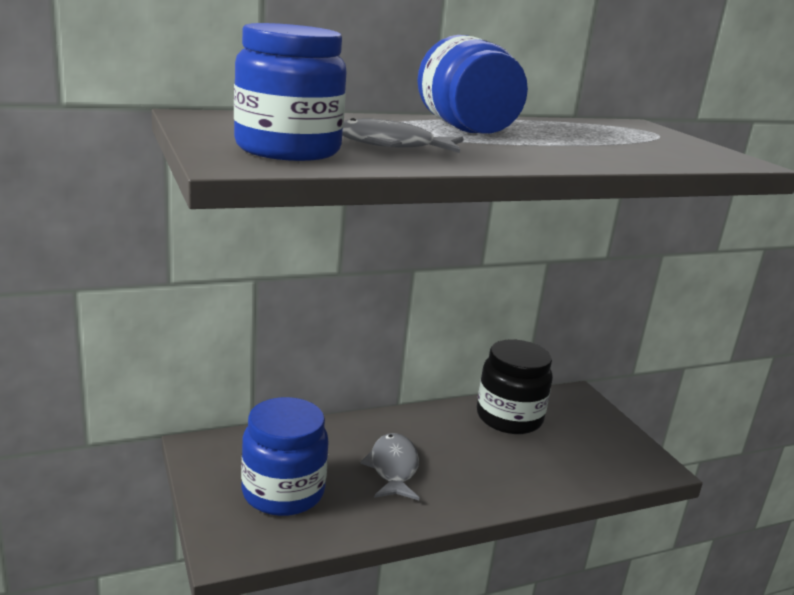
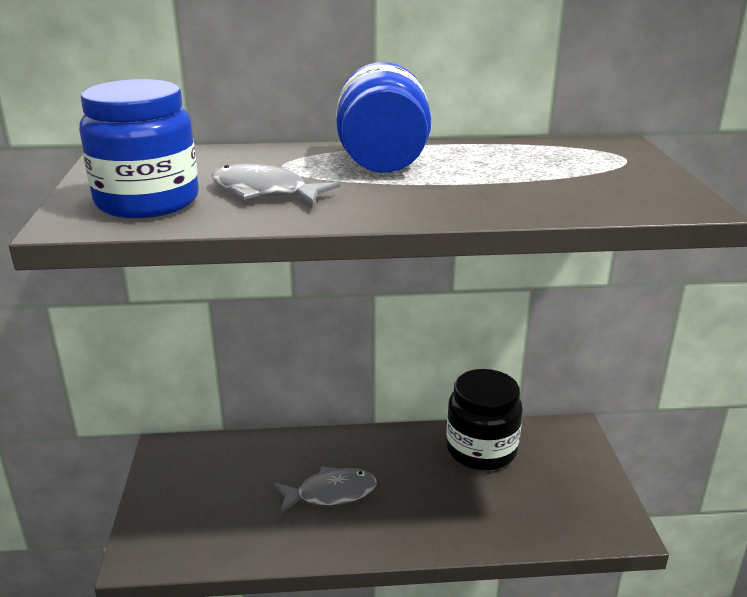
camera: 20 degrees right, 5 degrees up
blue jar [241,397,329,516] -> none
grey fish [360,433,419,500] -> grey fish turned 60 degrees clockwise [274,466,377,514]

